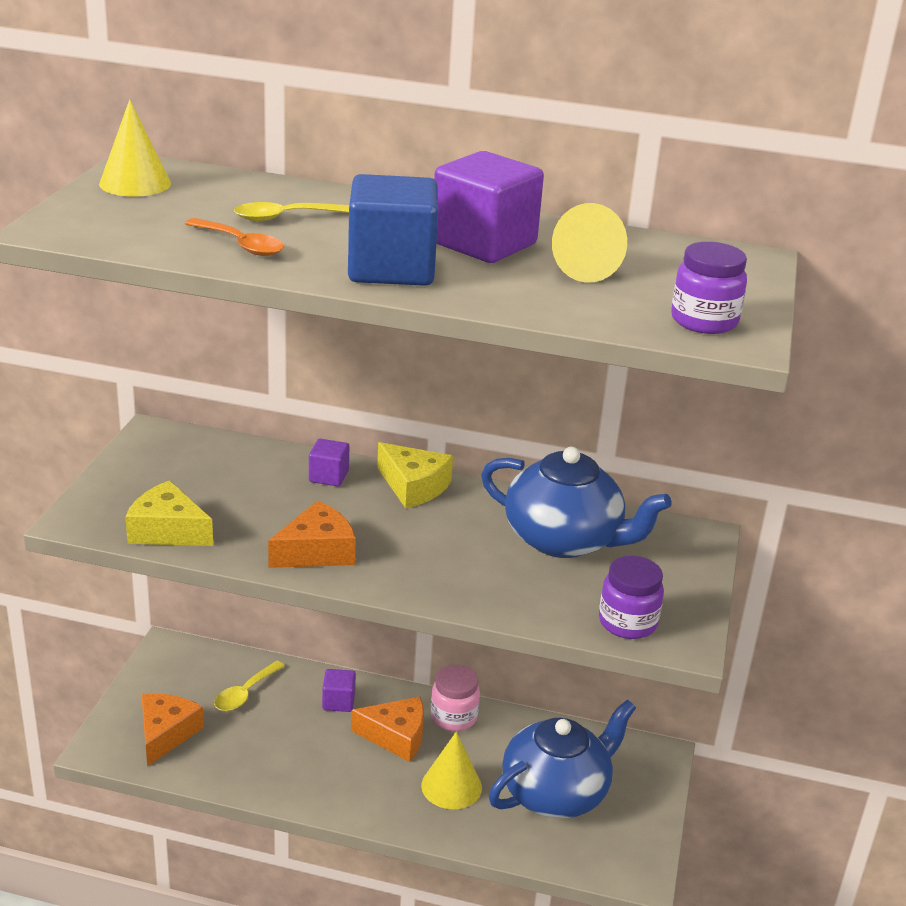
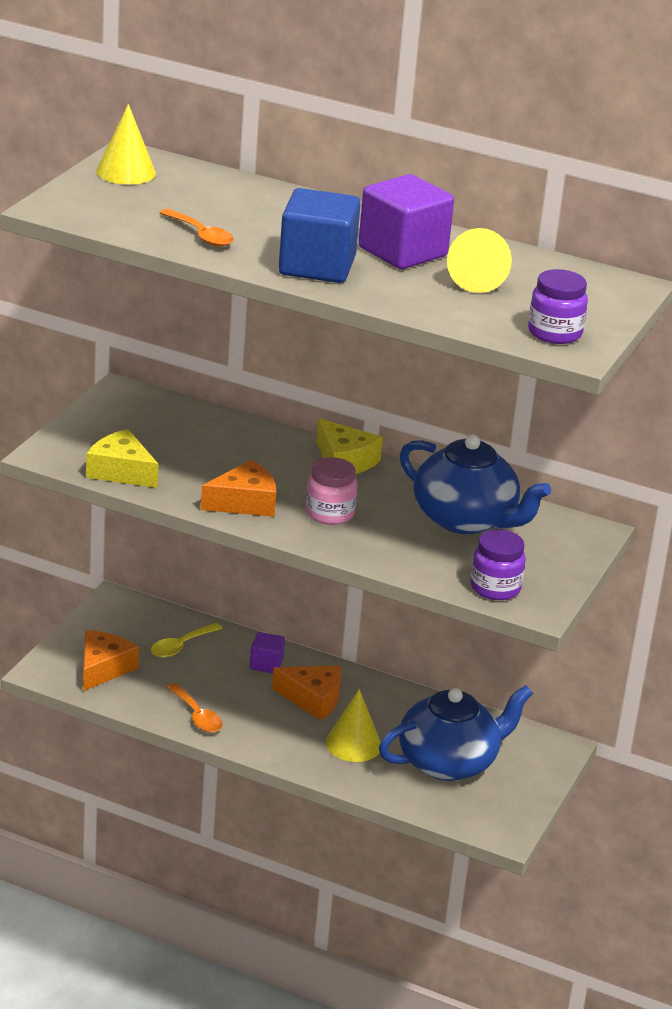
camera: 10 degrees right, 0 degrees up
yellow spoon [234,202,349,221] -> none
purple cube [309,439,349,487] -> none
pink jar [431,665,480,731] -> pink jar moved to [306,457,357,525]
none -> orange spoon [167,683,223,733]

